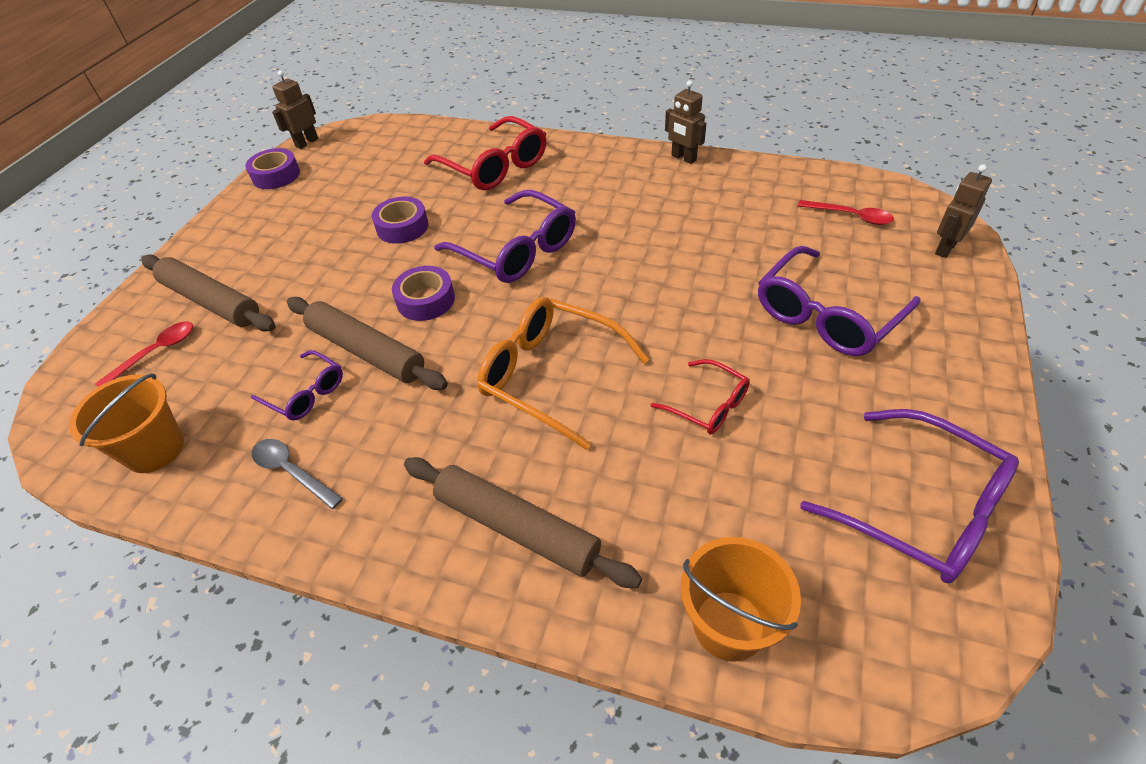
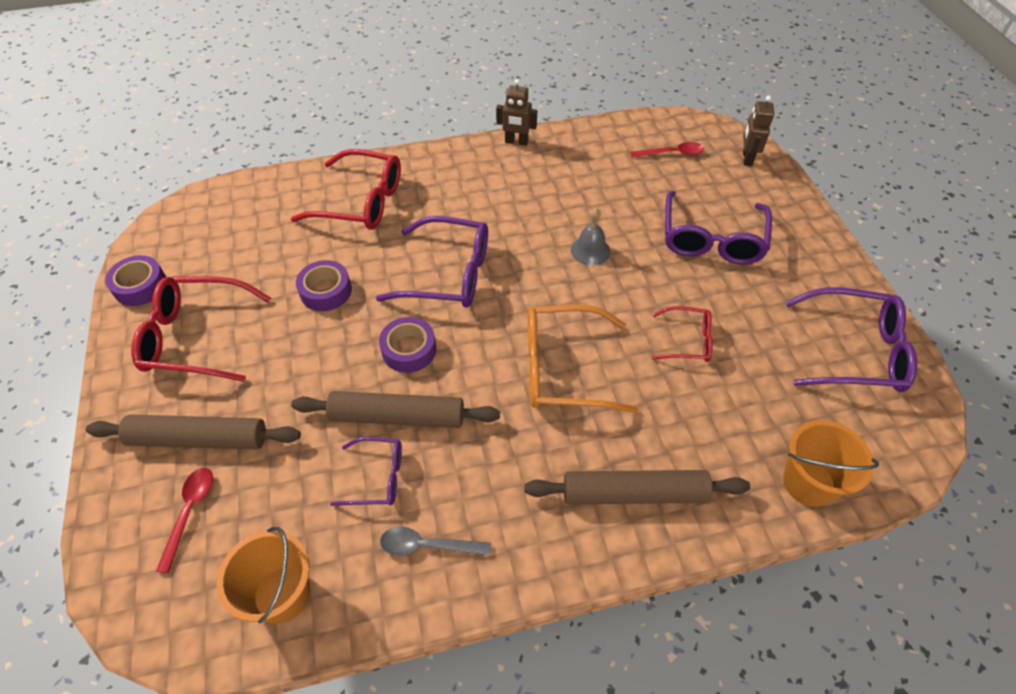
camera: 35 degrees left, 5 degrees up
brown robot [272,71,318,149] -> none
none -> red glasses [131,276,271,382]
none -> grey bell [571,208,610,266]

